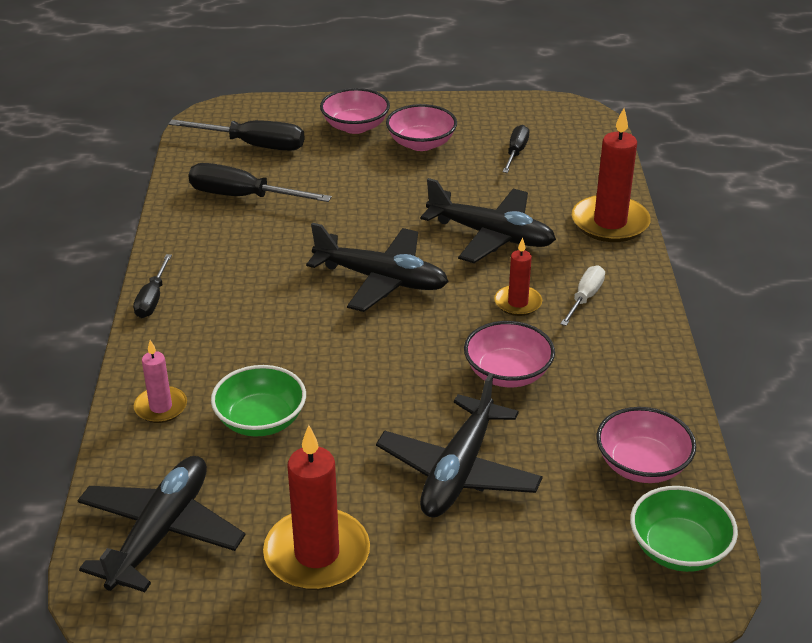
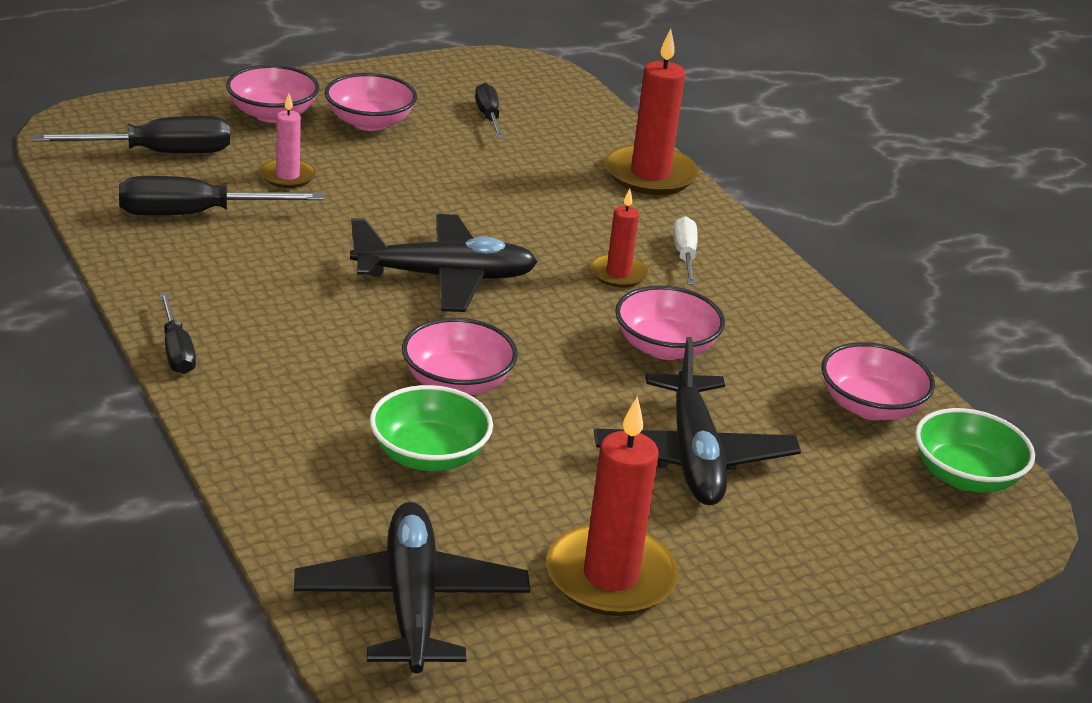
camera: 30 degrees left, 5 degrees down
pink candle [134,340,187,423] -> pink candle moved to [260,93,316,188]
black plane [421,178,556,263] -> none
none -> pink bowl [402,318,518,395]

